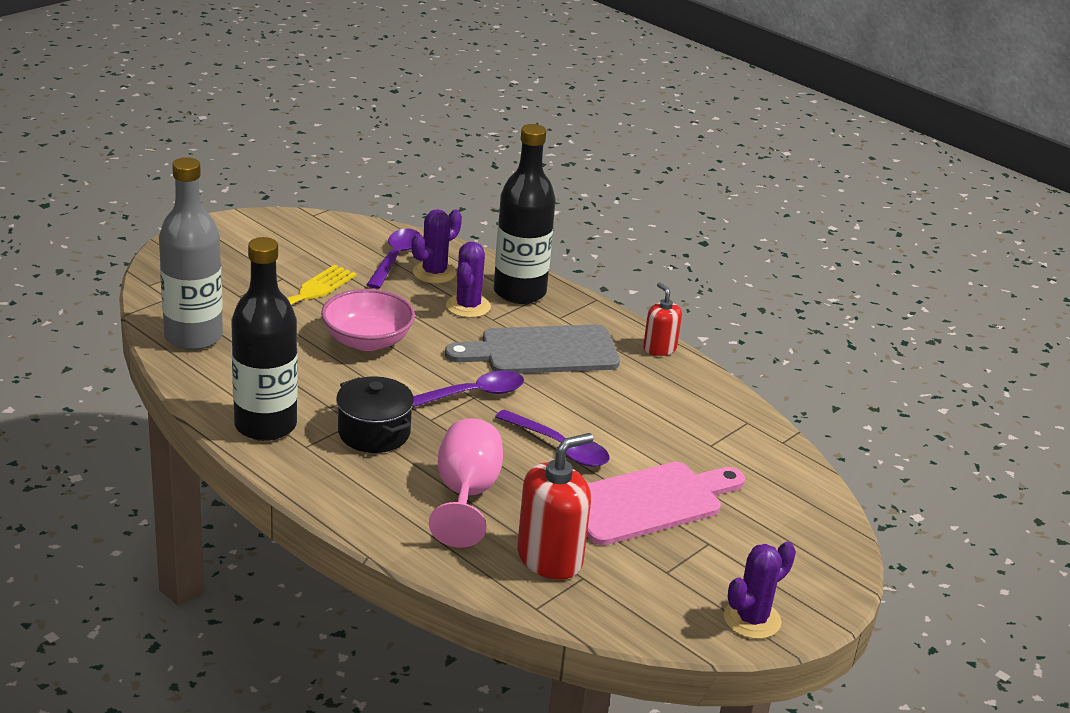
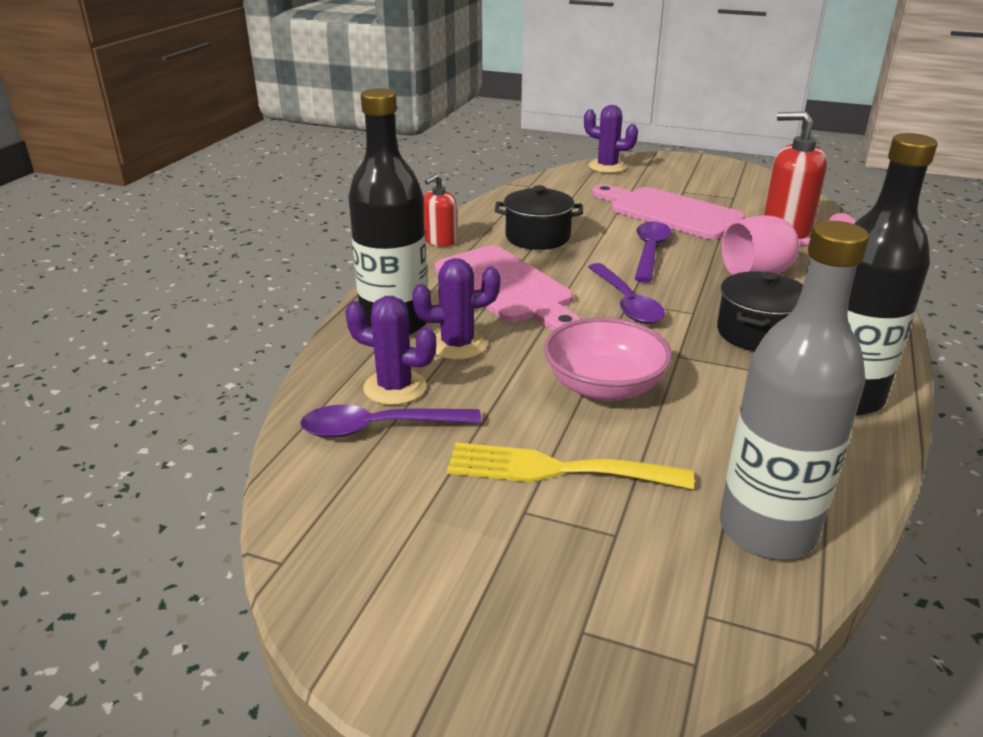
camera: 110 degrees left, 0 degrees up
purple spoon [413,371,524,407] -> purple spoon turned 150 degrees counterclockwise [588,263,665,324]
grey cutting board [445,324,620,374] -> pink cutting board [435,245,581,331]
purple cactus [724,541,796,639] -> purple cactus moved to [584,105,638,173]
none -> black pot [495,185,583,250]

